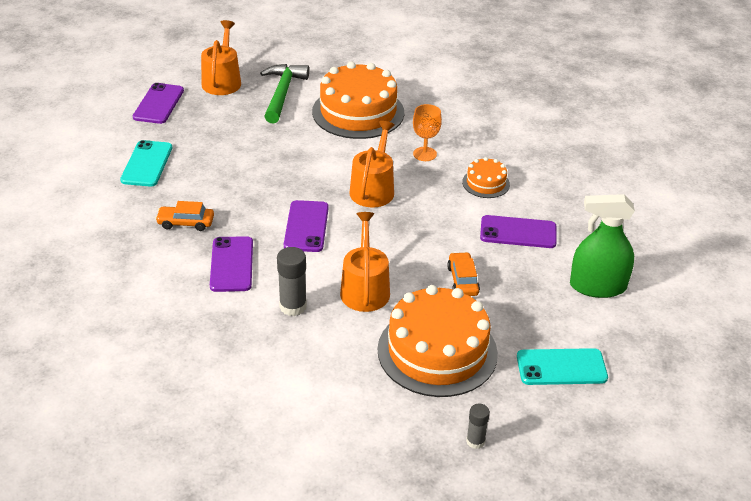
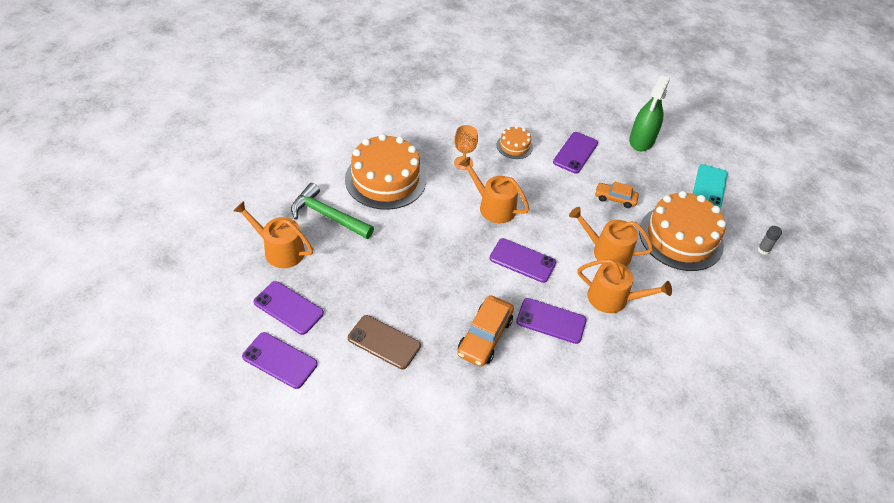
camera: 70 degrees left, 10 degrees up
turquoise phone [120,140,172,187] -> brown phone [348,315,421,369]
orange car [155,201,214,231] -> orange car [457,296,514,367], size x1.58
grey glue stick [277,247,307,316] -> orange watering can [578,259,672,313]
none -> purple phone [242,332,318,389]

